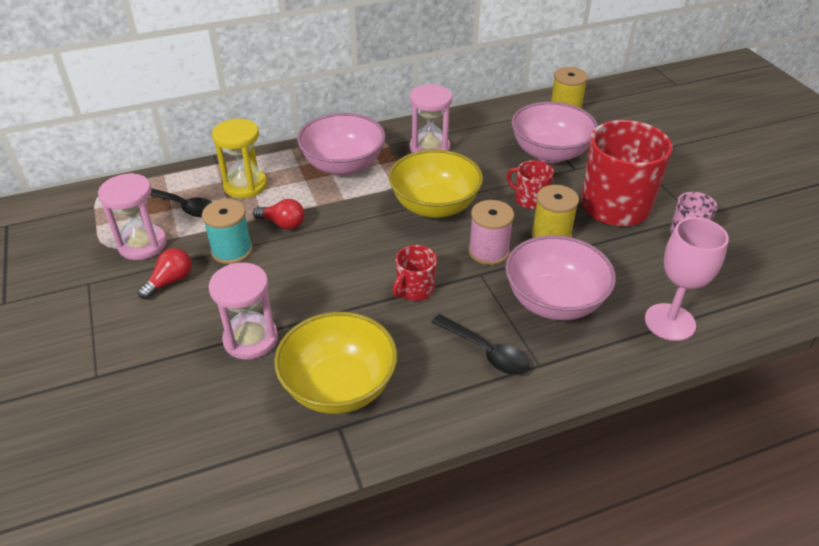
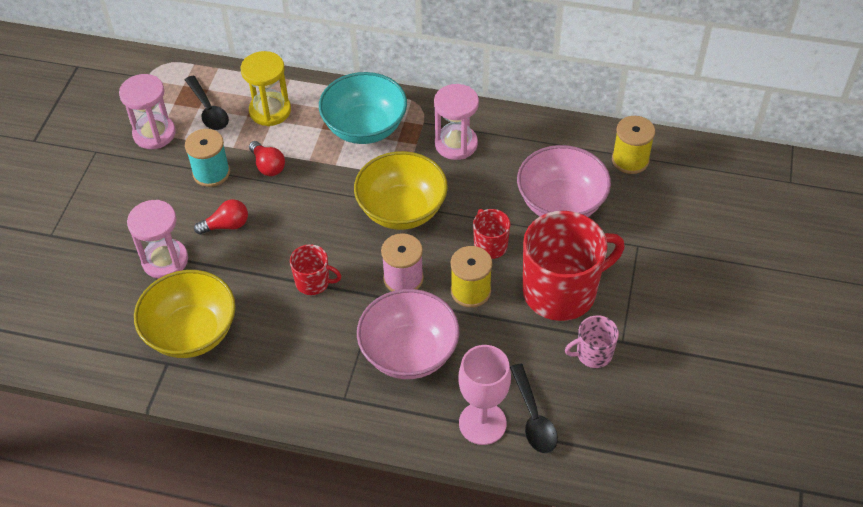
camera: 35 degrees right, 10 degrees up
red light bulb [138,248,192,299] -> red light bulb moved to [194,199,248,235]
pink bowl [297,113,385,176] -> turquoise bowl [319,72,407,144]
red mug [393,245,437,301] -> red mug turned 150 degrees counterclockwise [290,244,341,295]
black spoon [432,314,529,375] -> black spoon moved to [510,364,558,453]

